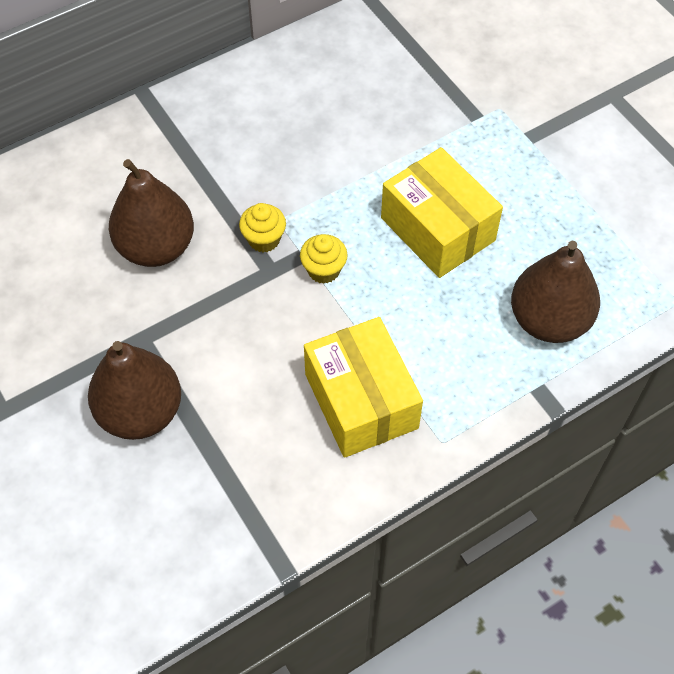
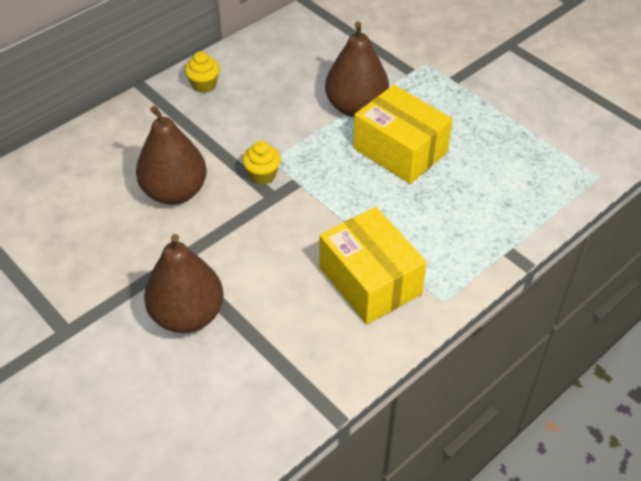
camera: 10 degrees left, 10 degrees down
yellow cupcake [300,234,348,284] -> yellow cupcake moved to [185,51,220,93]
brown pear [511,241,600,343] -> brown pear moved to [325,21,389,117]

